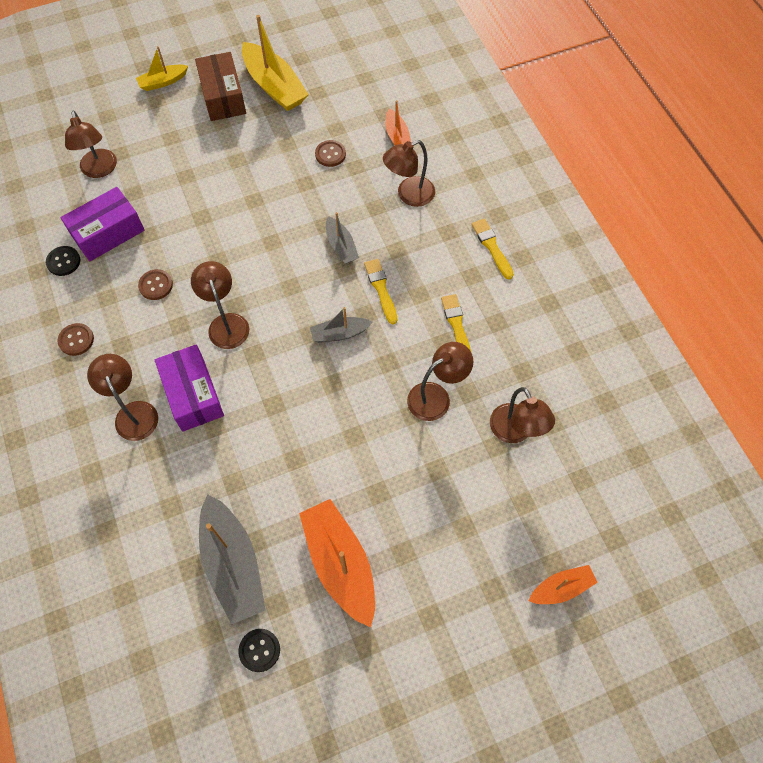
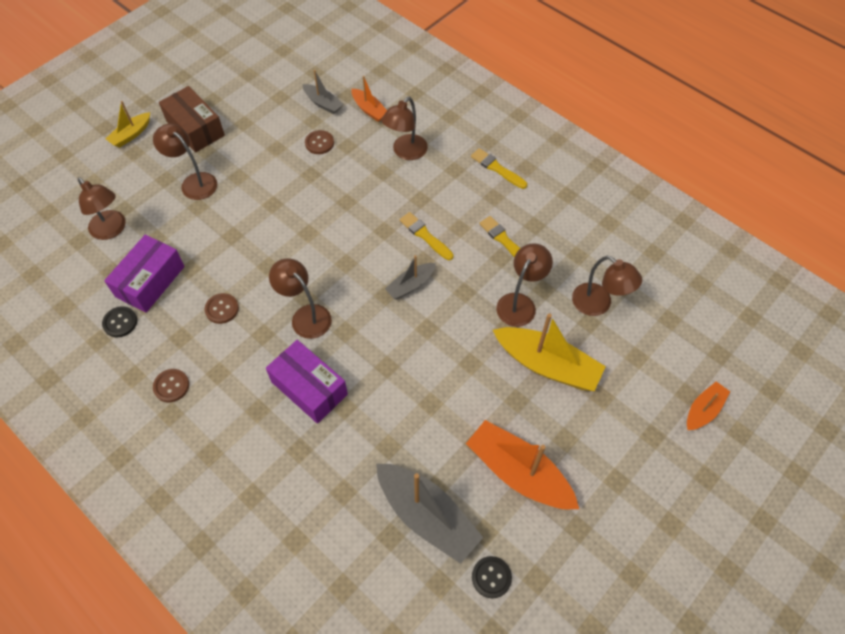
camera: 25 degrees left, 5 degrees down
brown lamp [87,354,158,441] -> brown lamp moved to [153,124,217,200]
yellow boat [242,15,309,111] -> yellow boat moved to [493,313,606,391]
grey boat [326,212,359,264] -> grey boat moved to [302,70,343,114]

